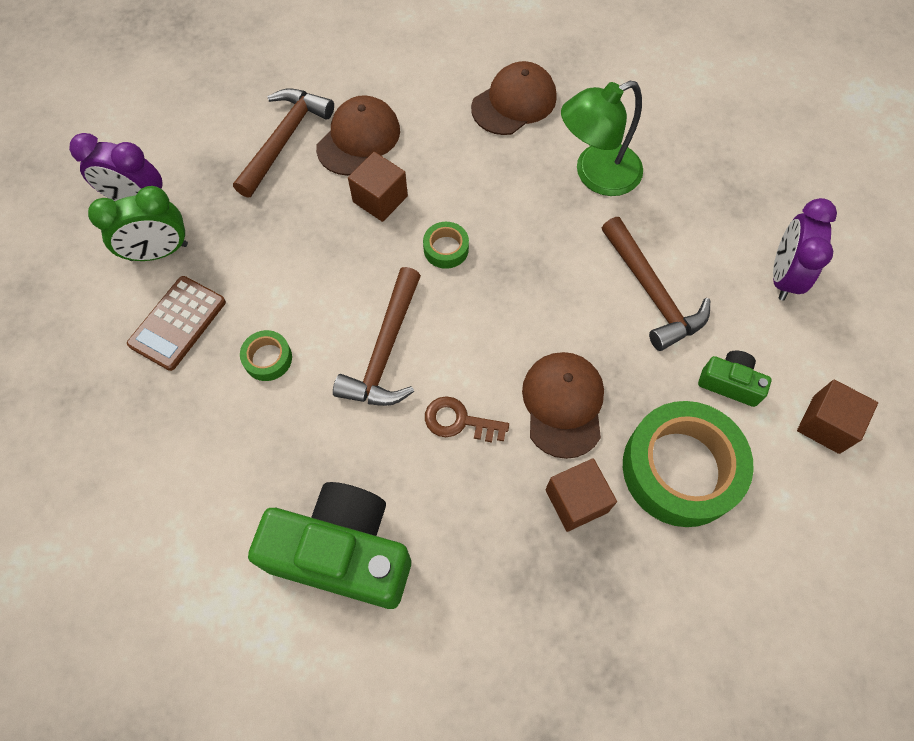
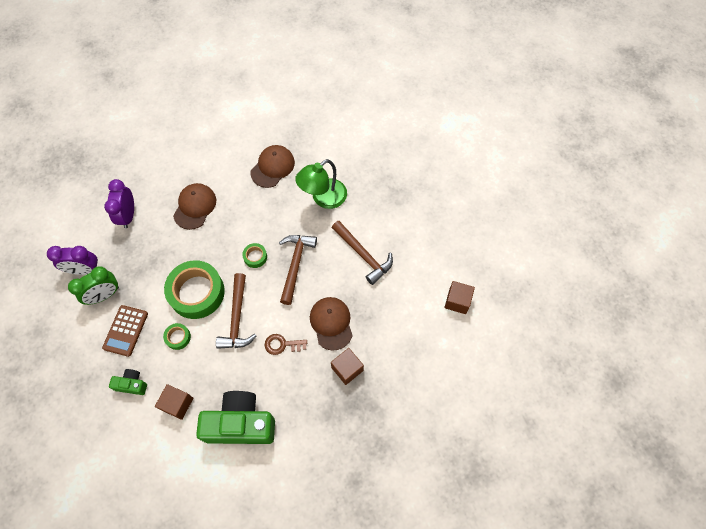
camera: 15 degrees left, 0 degrees up
brown hammer [233,88,334,198] -> brown hammer moved to [279,235,317,305]
brown cube [348,152,408,222] -> brown cube moved to [155,384,193,420]
green tape [623,401,754,527] -> green tape moved to [164,260,225,319]
green camera [698,351,772,407] -> green camera moved to [109,369,147,395]
purple clock [773,198,837,300] -> purple clock moved to [104,179,134,228]

